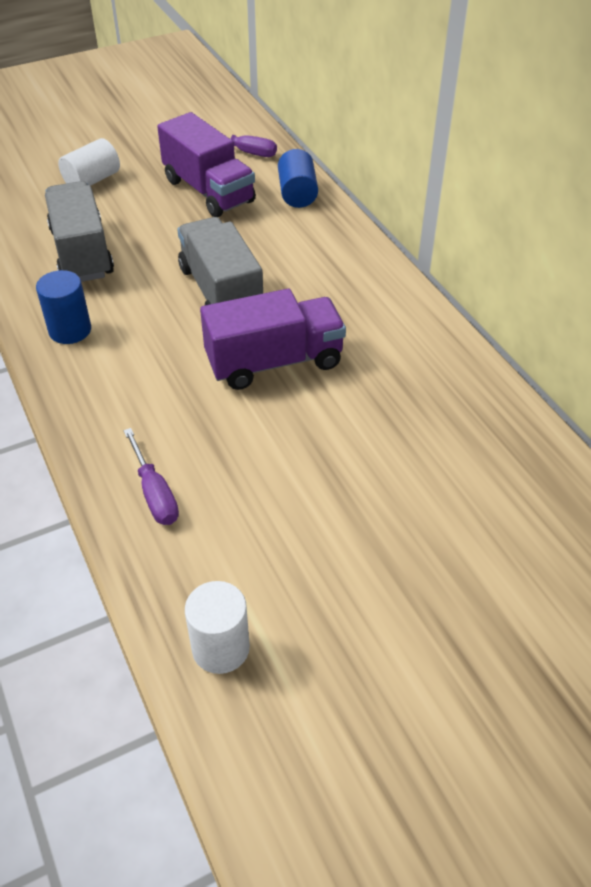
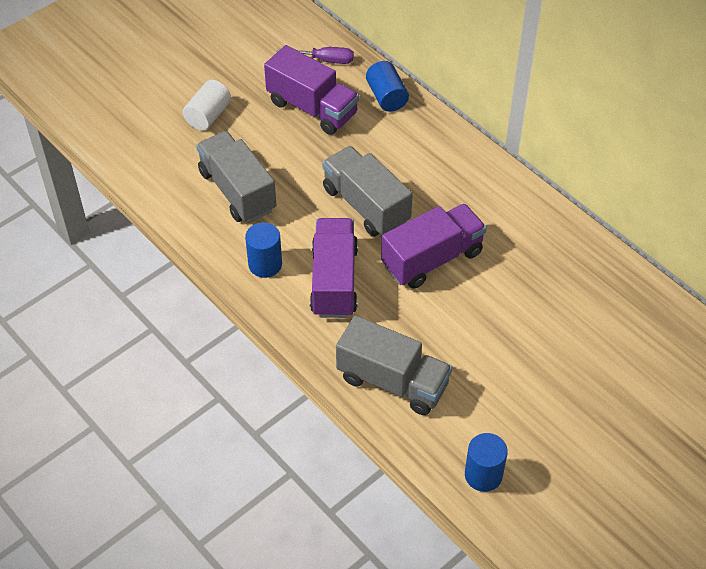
camera: 15 degrees left, 5 degrees up
purple screwdriver [123,428,179,525] -> grey truck [336,315,452,415]
white cylinder [185,581,250,674] -> blue cylinder [465,433,508,492]
none -> purple truck [310,218,358,318]

